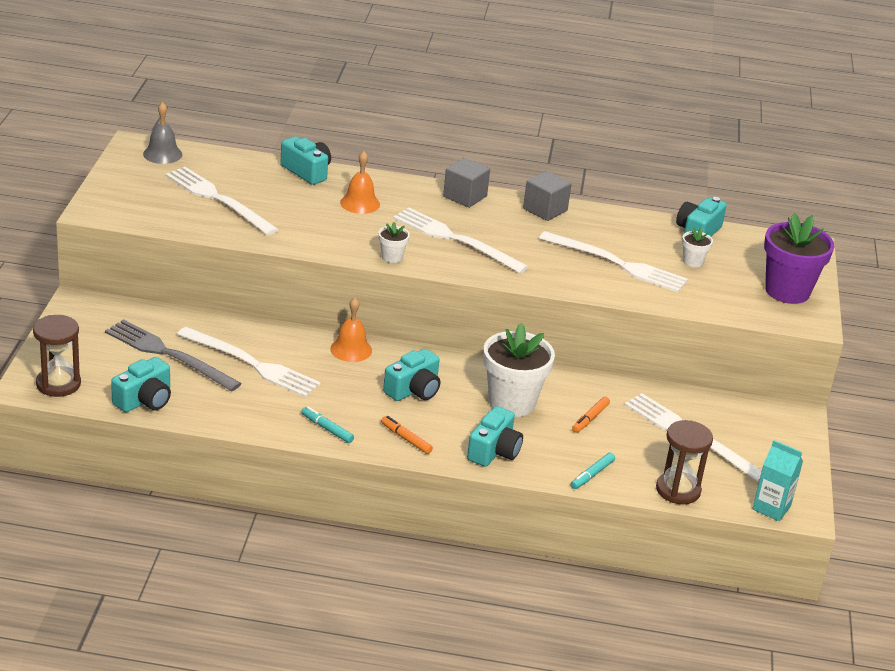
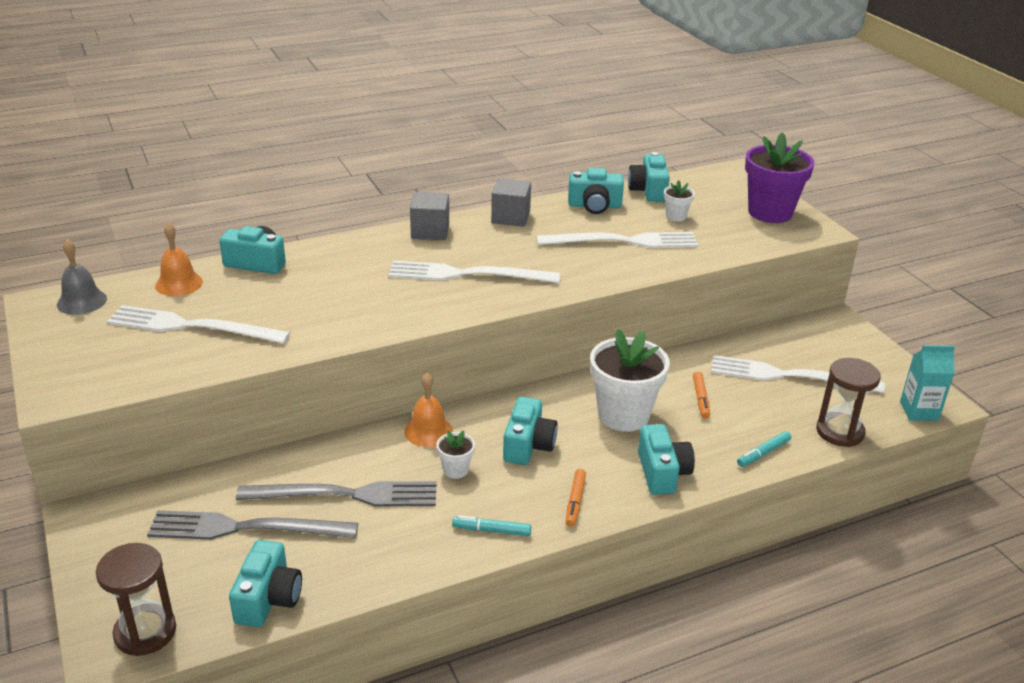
camera: 30 degrees left, 0 degrees up
white fork [177,327,321,397] -> grey fork [236,481,436,507]
orange bell [340,151,380,214] -> orange bell moved to [155,222,203,296]
white flower pot [378,222,410,263] -> white flower pot moved to [437,430,475,479]
orange marker [381,416,433,454] -> orange marker turned 90 degrees counterclockwise [566,469,586,527]
turquoise marker [571,453,615,489] -> turquoise marker turned 45 degrees clockwise [737,431,791,467]
none -> turquoise camera [568,168,624,214]

